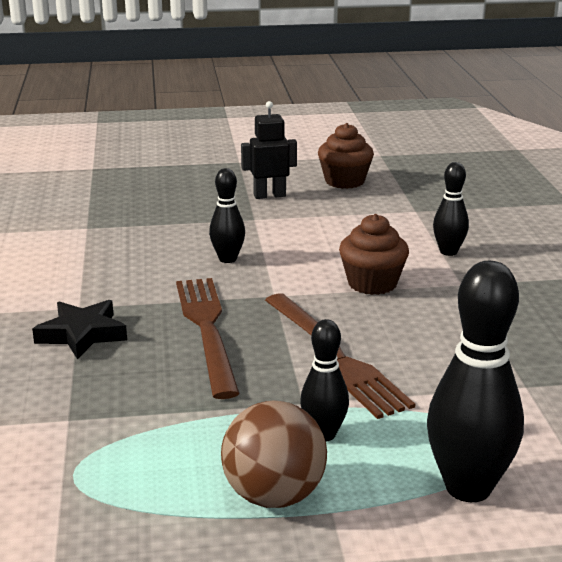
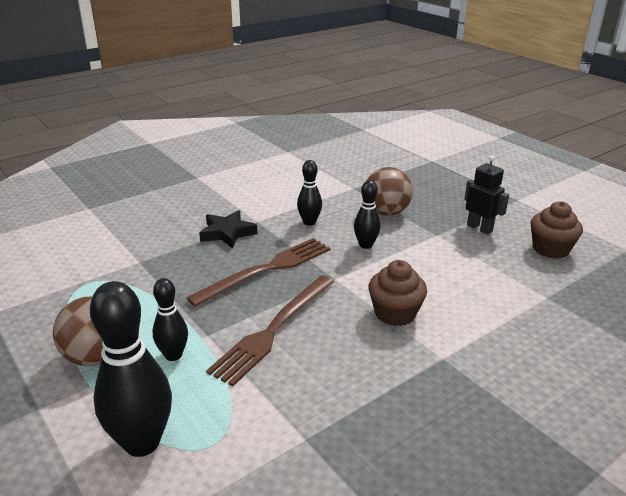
camera: 60 degrees right, 5 degrees up
black bowling pin [433,162,469,256] -> black bowling pin moved to [297,160,322,226]
none -> brown ball [367,167,413,216]

